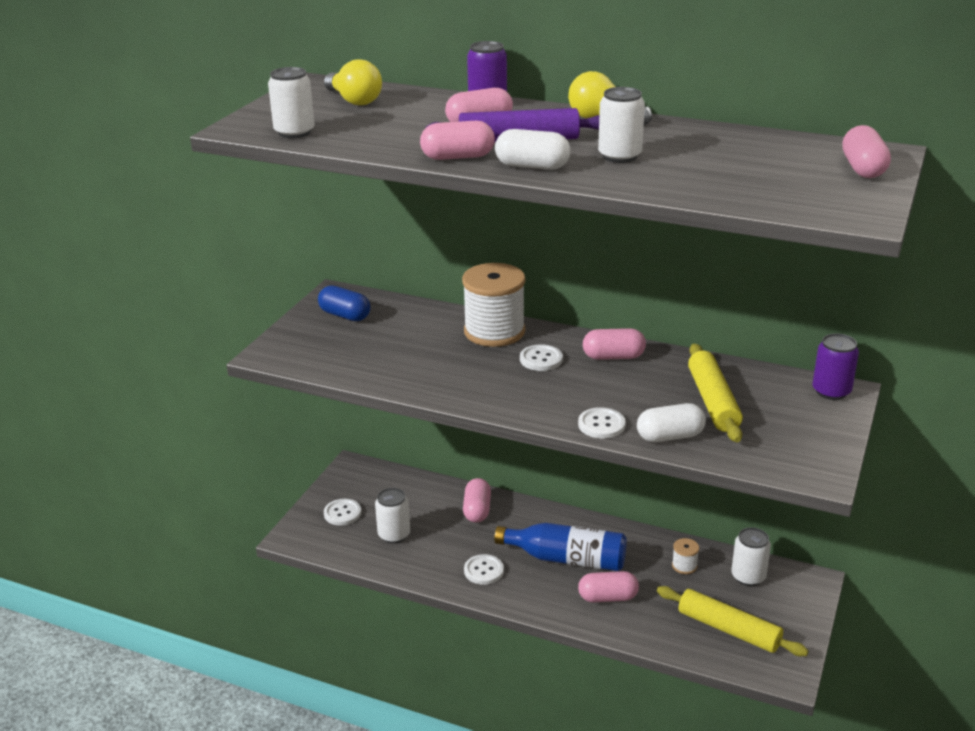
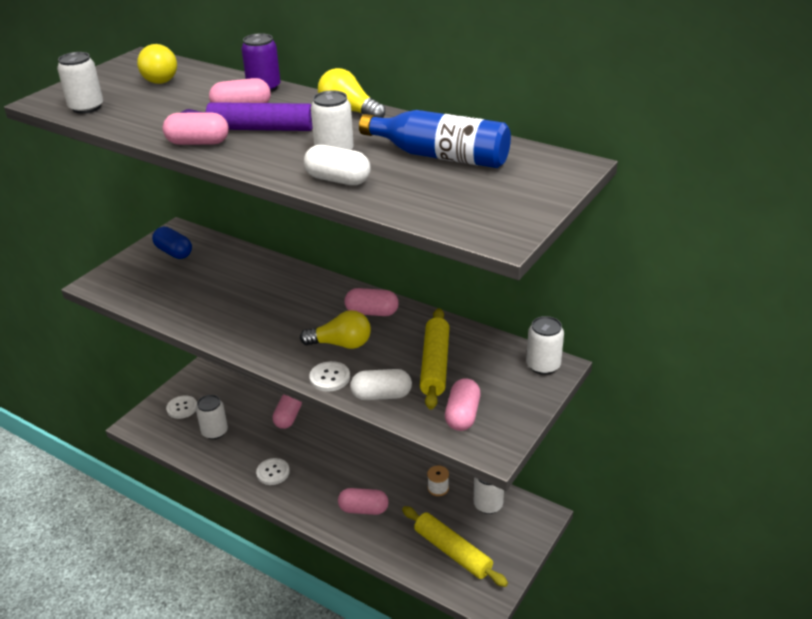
camera: 10 degrees right, 5 degrees up
white spool [462,263,525,347] -> none
blue bottle [494,523,627,571] -> blue bottle moved to [359,110,511,168]
white capsule [495,129,570,170] -> white capsule moved to [304,145,370,185]
white button [520,344,563,371] -> none
purple can [812,333,859,400] -> white can [526,316,564,375]
pink capsule [842,125,891,178] -> pink capsule moved to [445,378,481,431]
none -> yellow light bulb [300,310,371,349]

